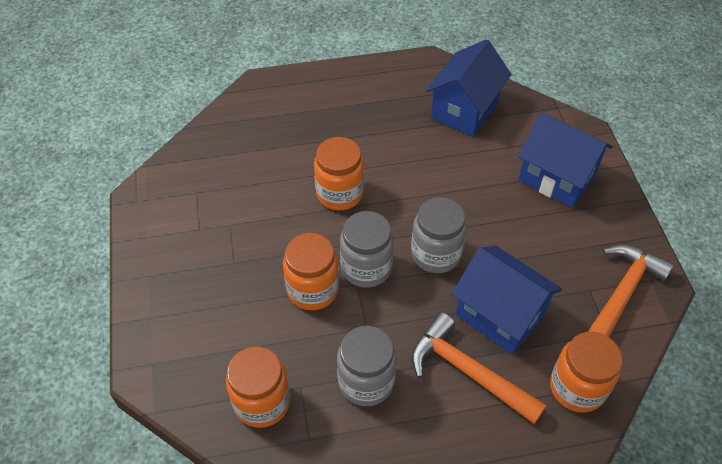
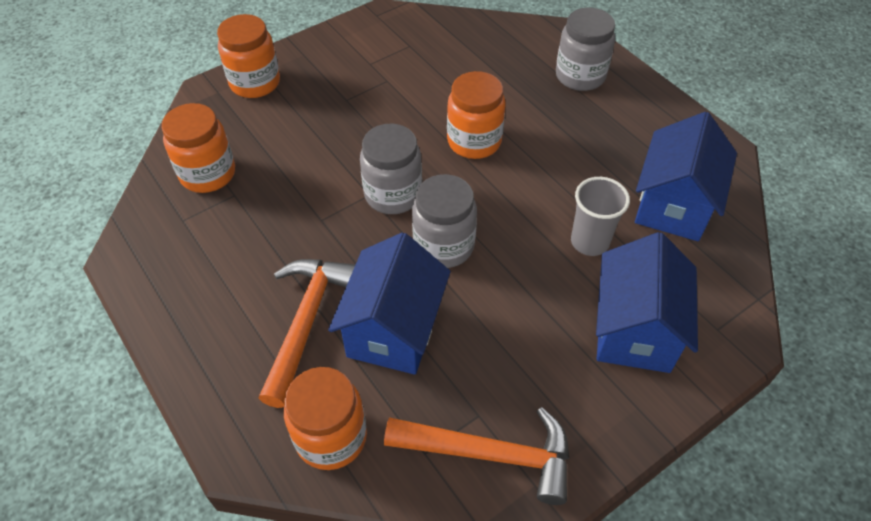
camera: 65 degrees right, 0 degrees up
orange jar [283,233,339,310] -> orange jar moved to [217,14,280,98]
grey jar [337,326,397,406] -> grey jar moved to [556,8,615,91]
blue house [426,39,512,137] -> blue house turned 75 degrees counterclockwise [635,112,737,241]
none -> grey cup [571,177,630,256]

